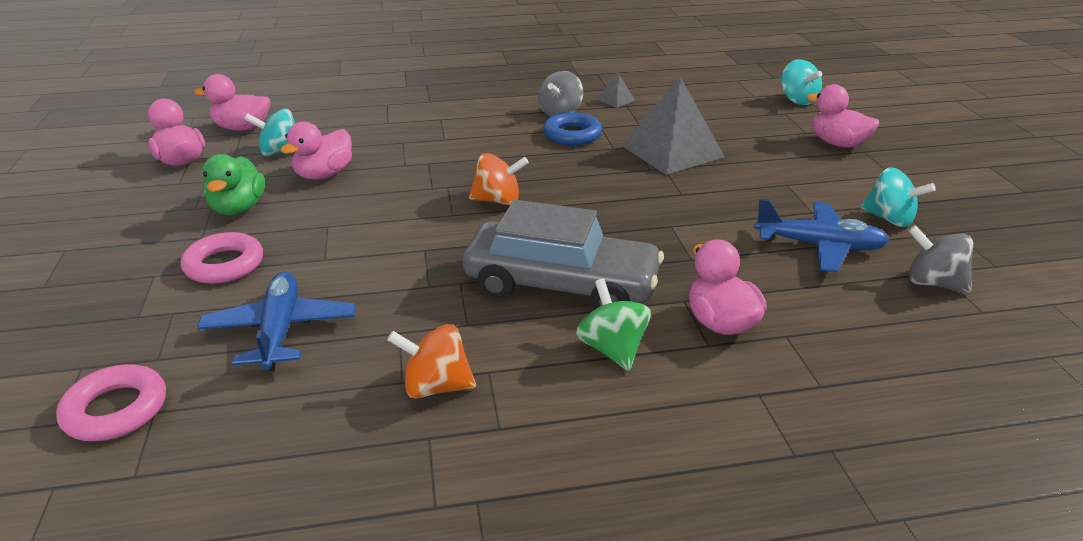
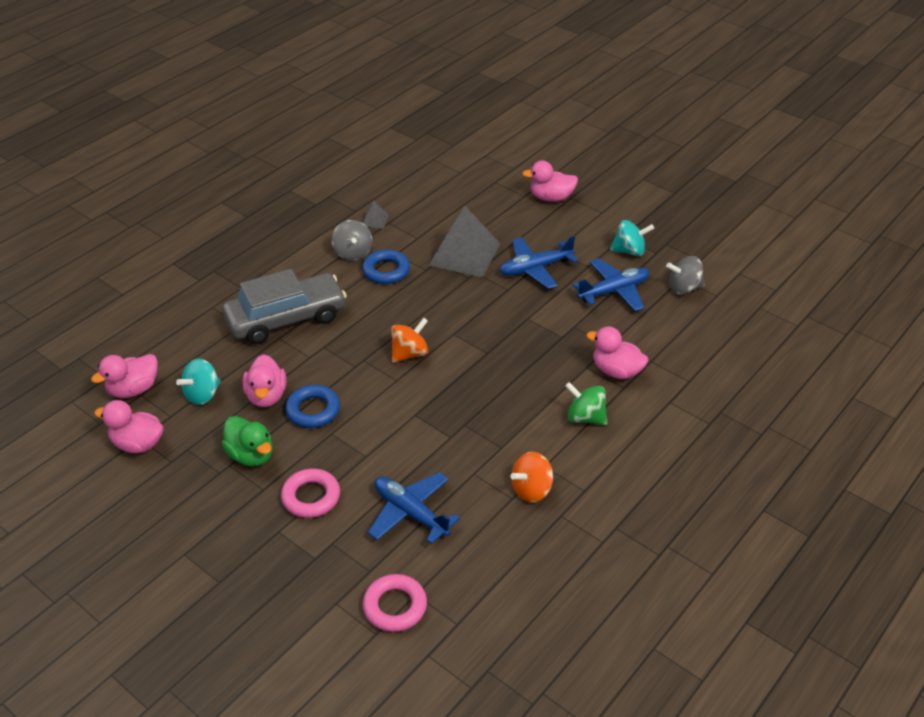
camera: 40 degrees left, 10 degrees up
grey car [463,200,664,308] -> grey car moved to [223,269,347,344]
turquoise spinning top [781,59,822,105] -> none
none -> blue ring [285,385,340,428]
none -> blue plane [500,236,578,289]

